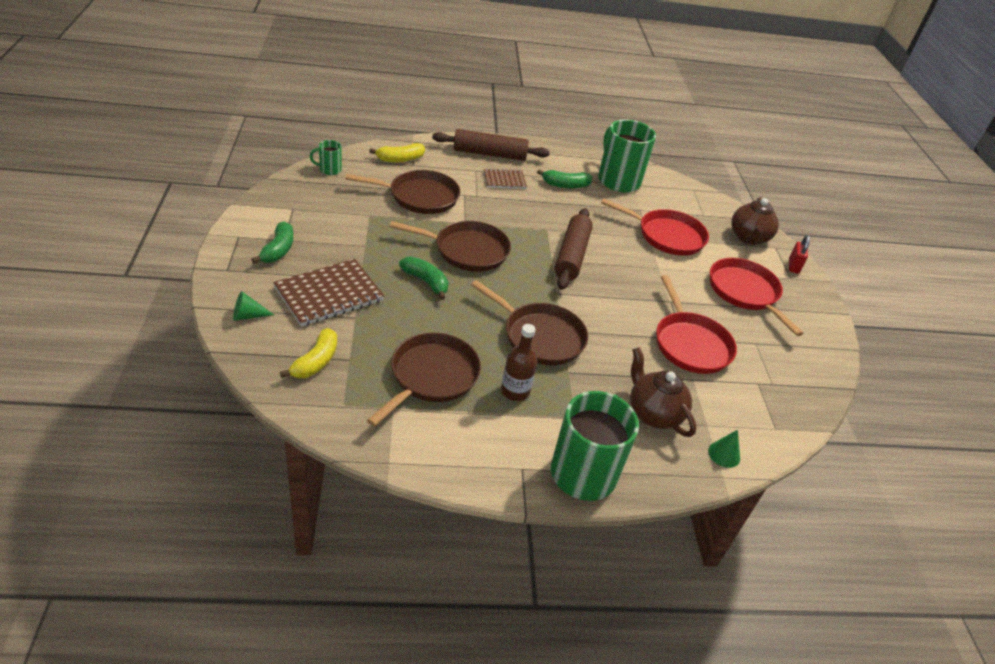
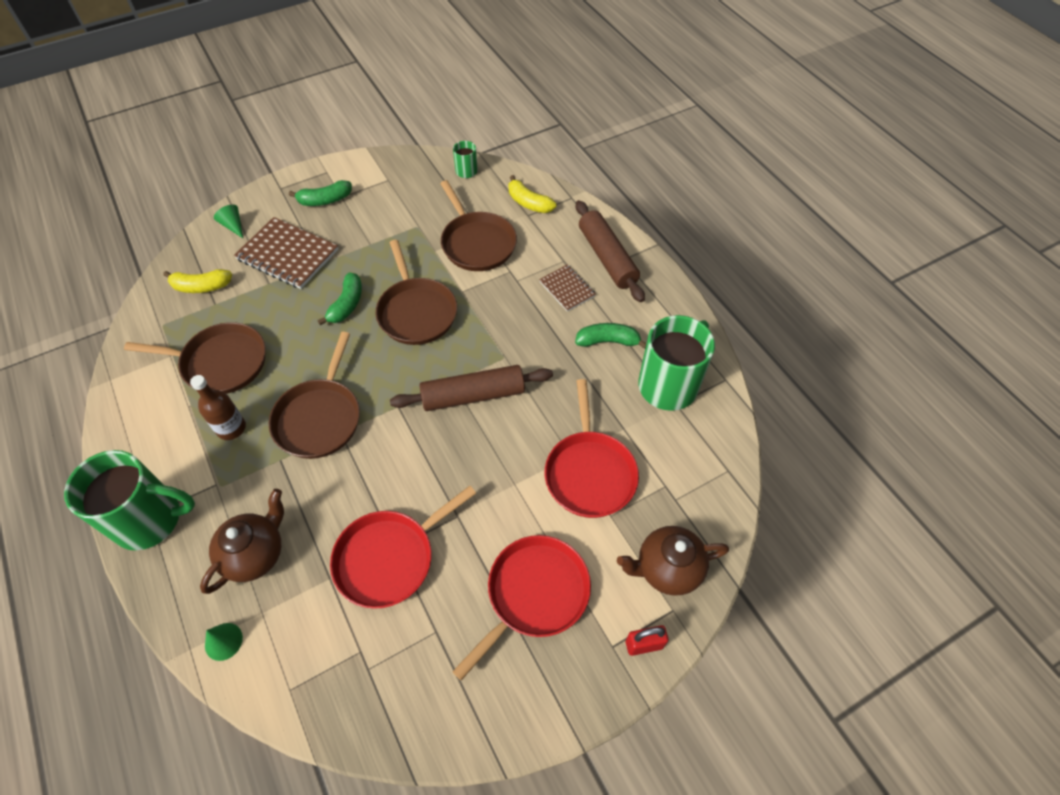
camera: 70 degrees right, 15 degrees up
green banana [537,169,592,189] -> green banana turned 120 degrees clockwise [575,323,646,349]

